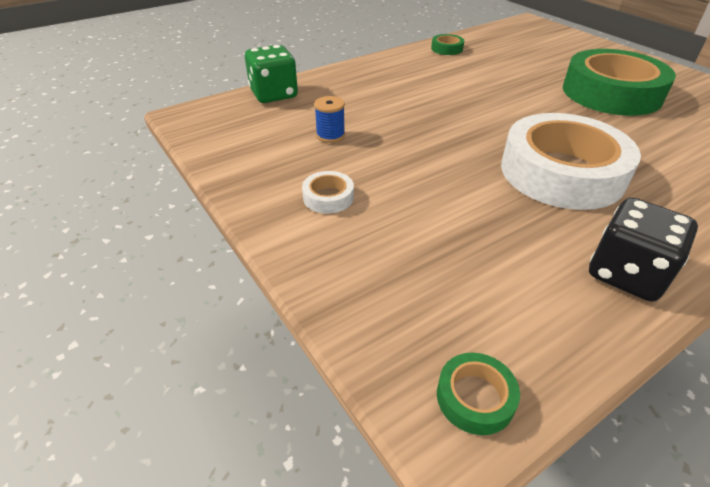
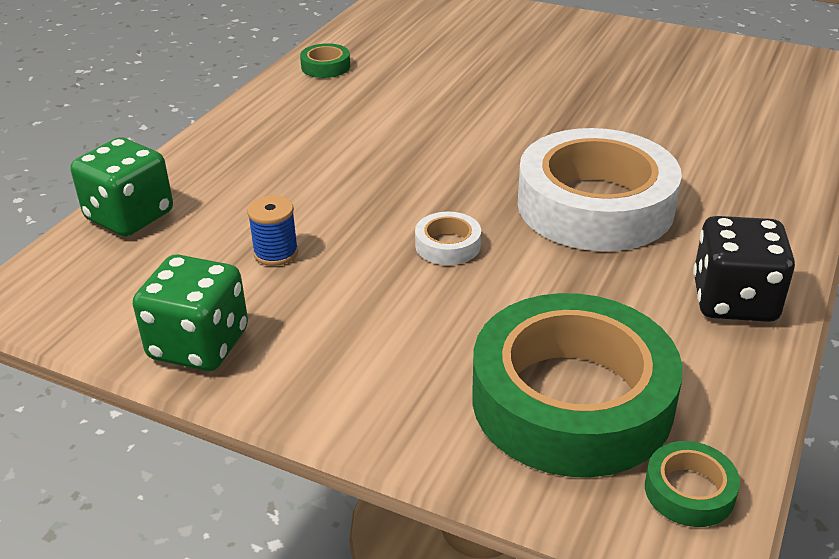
camera: 30 degrees left, 5 degrees down
white tape [302,171,354,214] -> white tape moved to [415,212,481,265]
green tape [563,49,676,116] -> green tape moved to [472,293,683,477]
none -> green dice [133,254,248,371]

